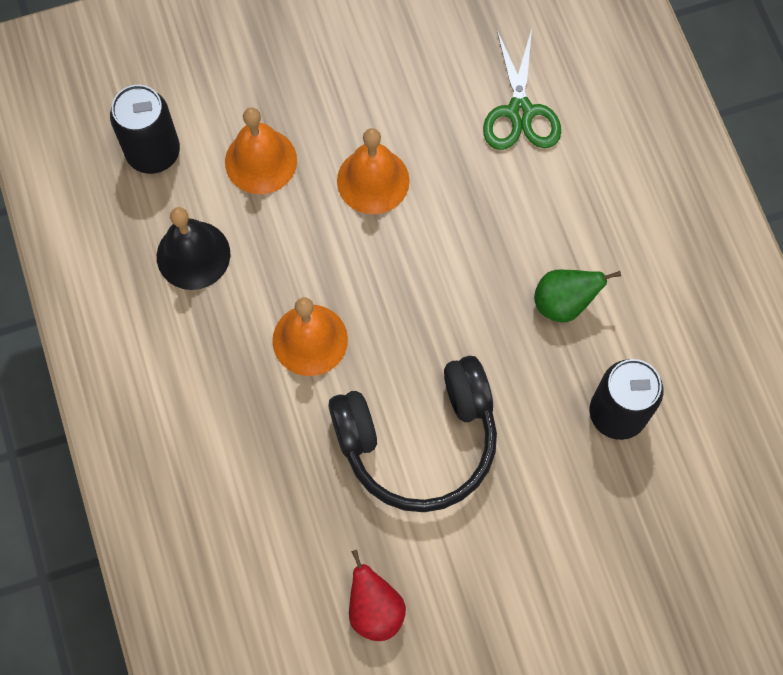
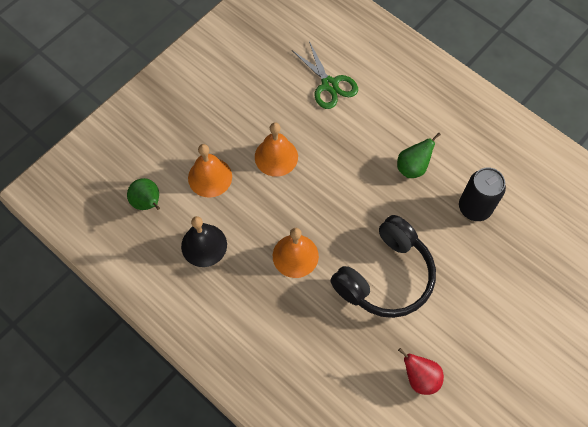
camera: 30 degrees left, 5 degrees down
black can [110,85,180,174] -> green pear [127,178,160,210]

